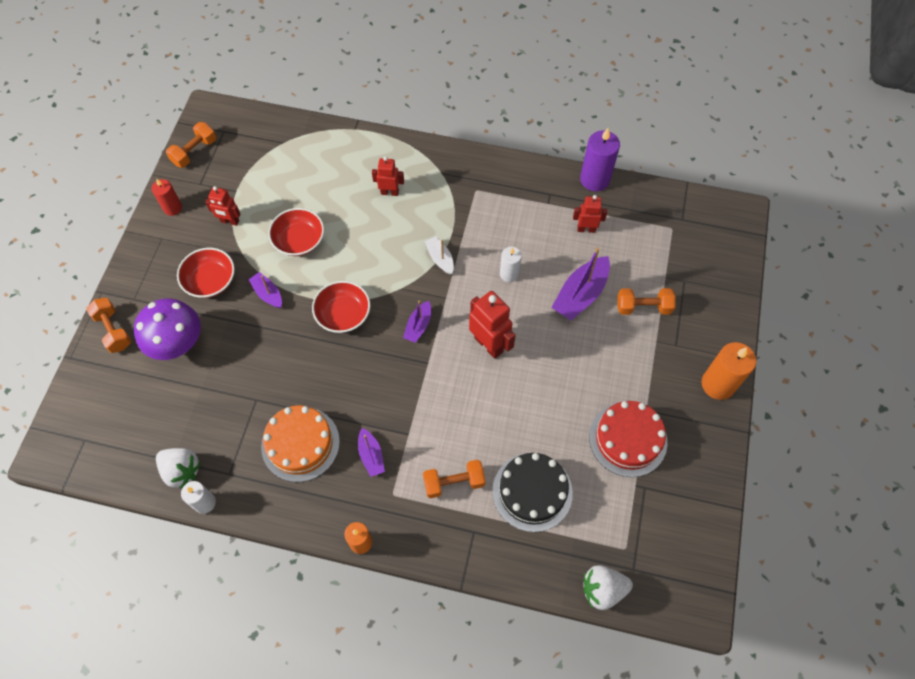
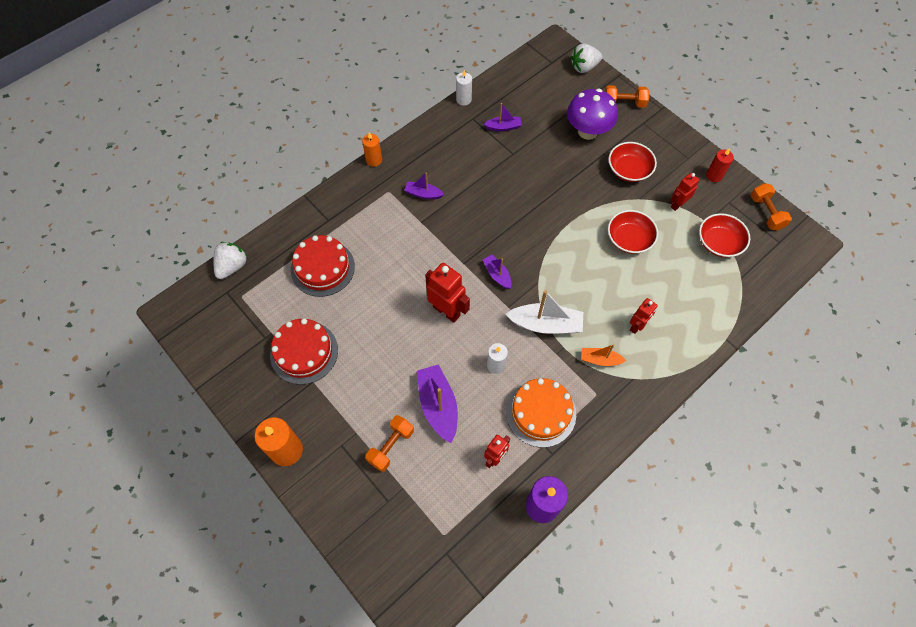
camera: 125 degrees right, 0 degrees up
white strawberry [156,448,201,489] -> white strawberry moved to [571,43,602,73]
purple boat [248,272,282,308] -> purple boat moved to [484,103,522,131]
orange cake [261,406,340,482] -> orange cake moved to [506,378,576,448]
red bowl [312,281,370,333] -> red bowl moved to [699,213,750,258]
orange dumbbell [423,460,486,498] -> none
white boat [425,236,454,275] -> white boat [505,290,583,334], size x1.76
red robot [469,291,516,359] -> red robot turned 135 degrees counterclockwise [425,263,470,323]
black cake [492,453,573,532] -> red cake [291,235,355,297]
none -> orange boat [581,344,626,366]

